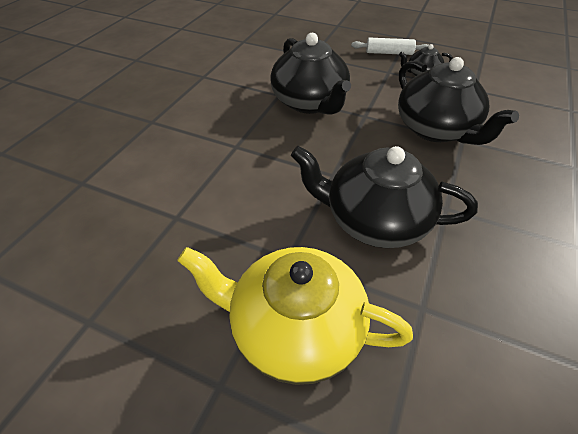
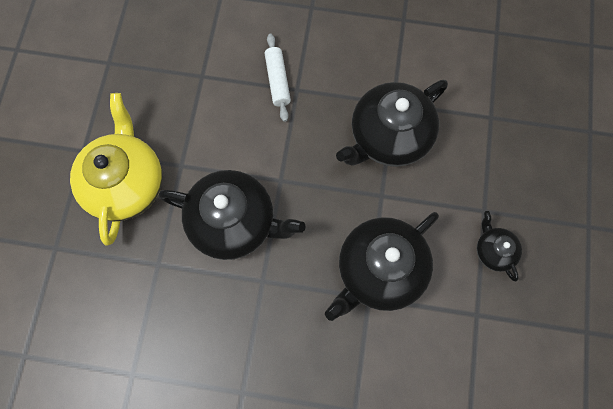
camera: 75 degrees right, 25 degrees up
black teapot [291,146,478,248] -> black teapot turned 105 degrees clockwise [159,170,306,260]
white rolling pin [351,38,429,55] -> white rolling pin moved to [265,33,291,122]

